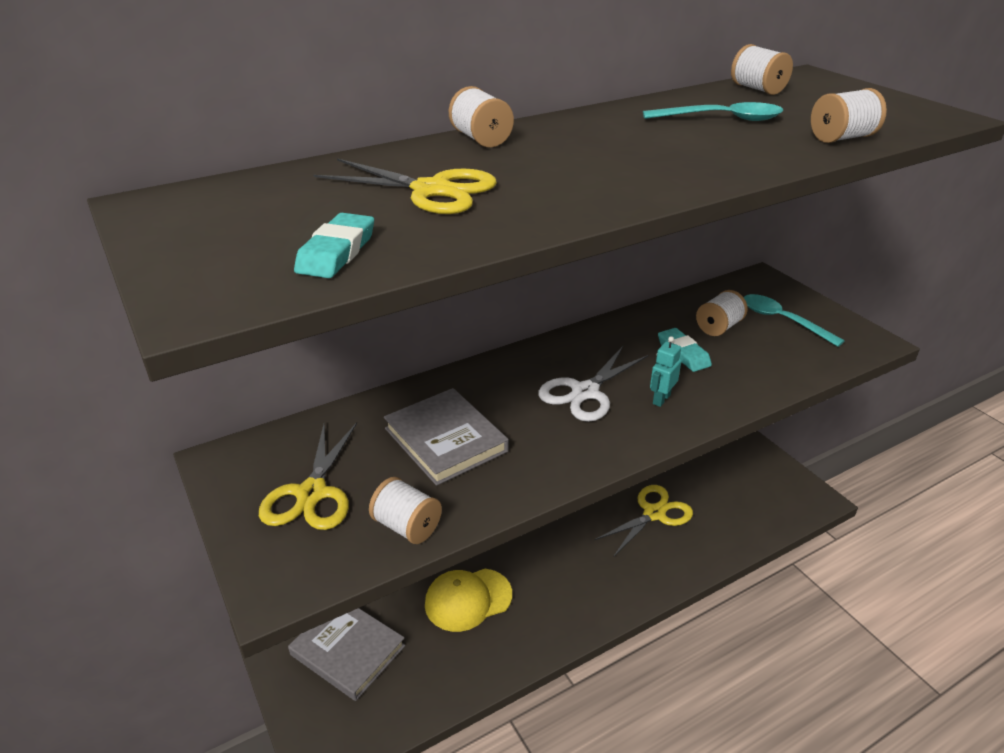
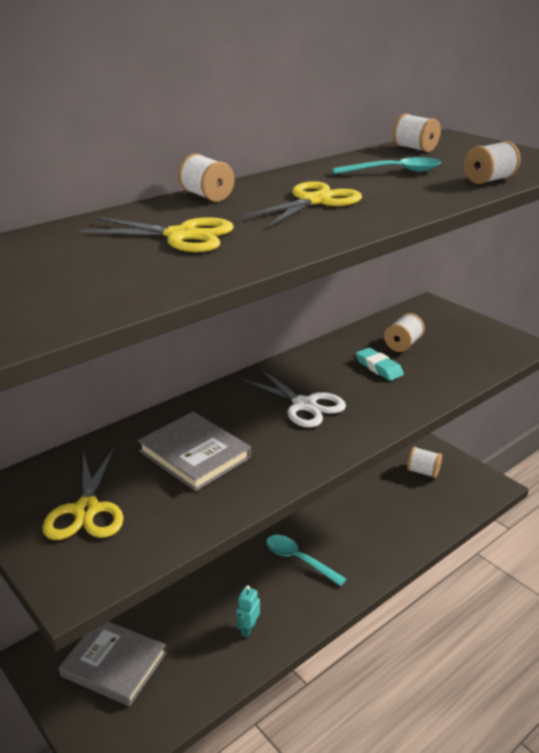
camera: 10 degrees left, 5 degrees down
turquoise eraser [294,213,374,278] -> none
white spool [369,477,442,544] -> white spool moved to [407,446,442,478]
yellow cap [425,569,512,632] -> none
white scissors [538,346,649,422] -> white scissors turned 75 degrees counterclockwise [241,368,346,428]
yellow scissors [594,485,693,557] -> yellow scissors moved to [241,181,362,228]
turquoise robot [650,336,681,407] -> turquoise robot moved to [236,585,260,638]
turquoise spoon [744,294,845,347] -> turquoise spoon moved to [266,535,347,586]

